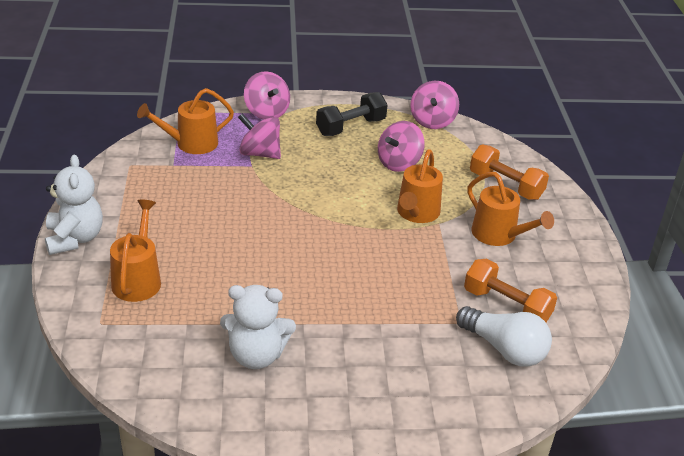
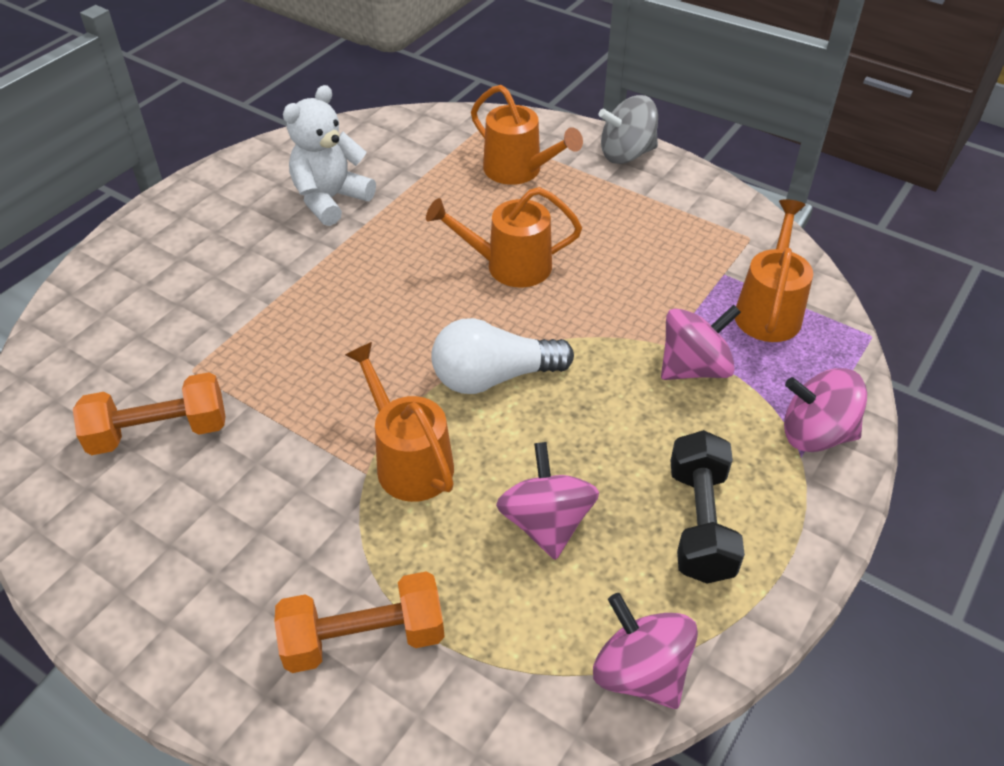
camera: 130 degrees right, 10 degrees up
white teddy bear [45,155,103,255] -> grey spinning top [598,95,658,164]
white light bulb [456,306,552,367] -> white light bulb moved to [431,318,574,394]
orange watering can [467,172,554,246] -> orange watering can moved to [426,187,582,288]

